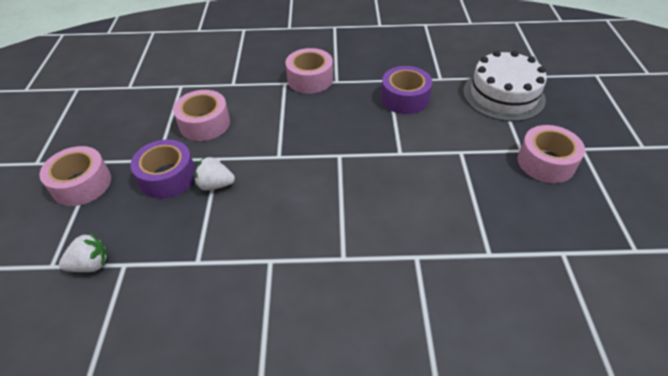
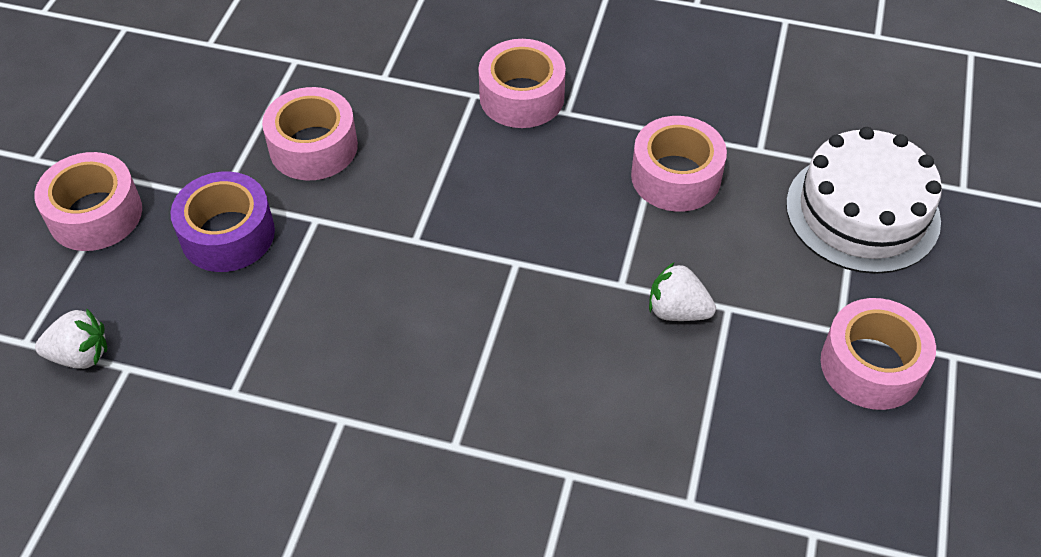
camera: 15 degrees right, 5 degrees up
white strawberry [194,157,235,190] -> white strawberry moved to [649,262,716,321]
purple tape [381,66,432,114] -> pink tape [631,116,727,212]

